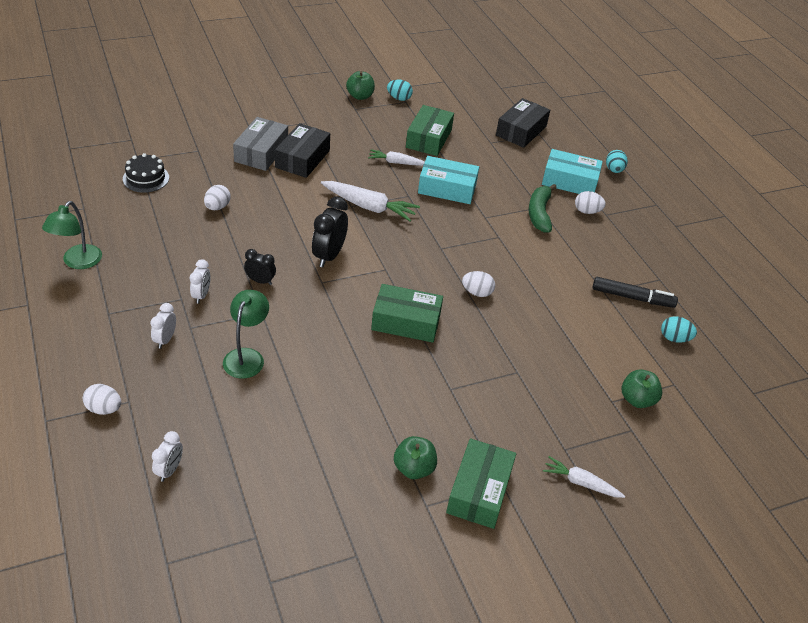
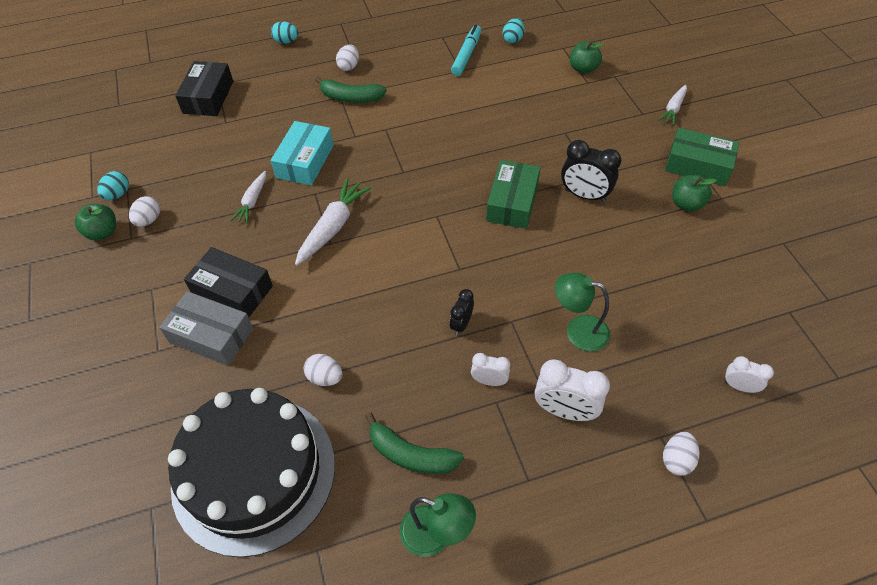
camera: 80 degrees left, 10 degrees up
black cake [123,153,169,193] -> black cake [168,388,335,557], size x2.48
white clock [150,303,176,349] -> white clock [535,359,610,421], size x1.71
black clock [312,196,348,267] -> black clock moved to [561,140,622,202]
green box [406,105,454,156] -> none
white egg [462,271,495,297] -> white egg moved to [129,196,160,227]
black box [496,98,550,148] -> black box turned 60 degrees clockwise [175,61,233,116]
turquoise box [542,149,603,194] -> none
black marker [592,277,678,308] -> turquoise marker [451,25,482,76]
none -> green banana [365,412,464,474]

